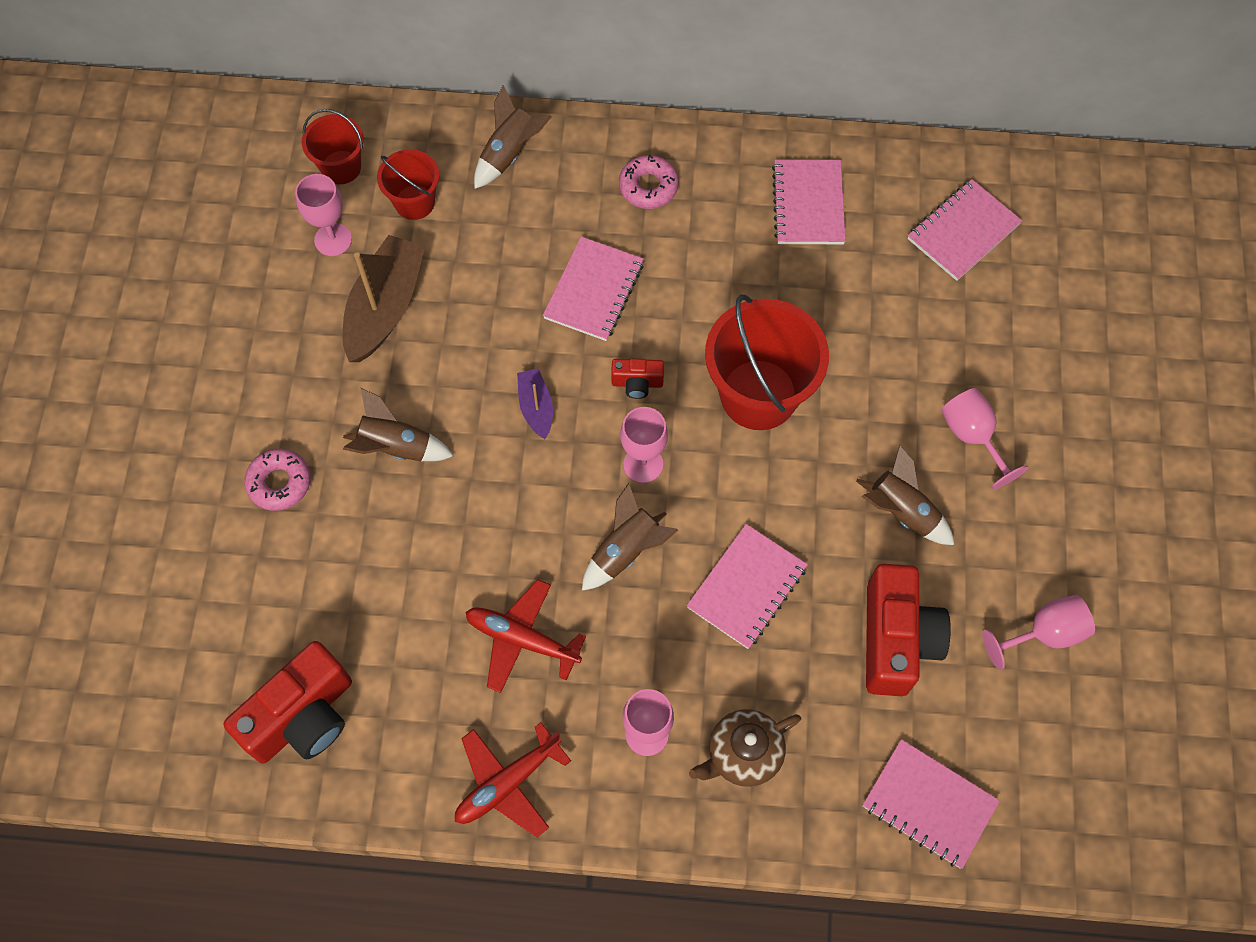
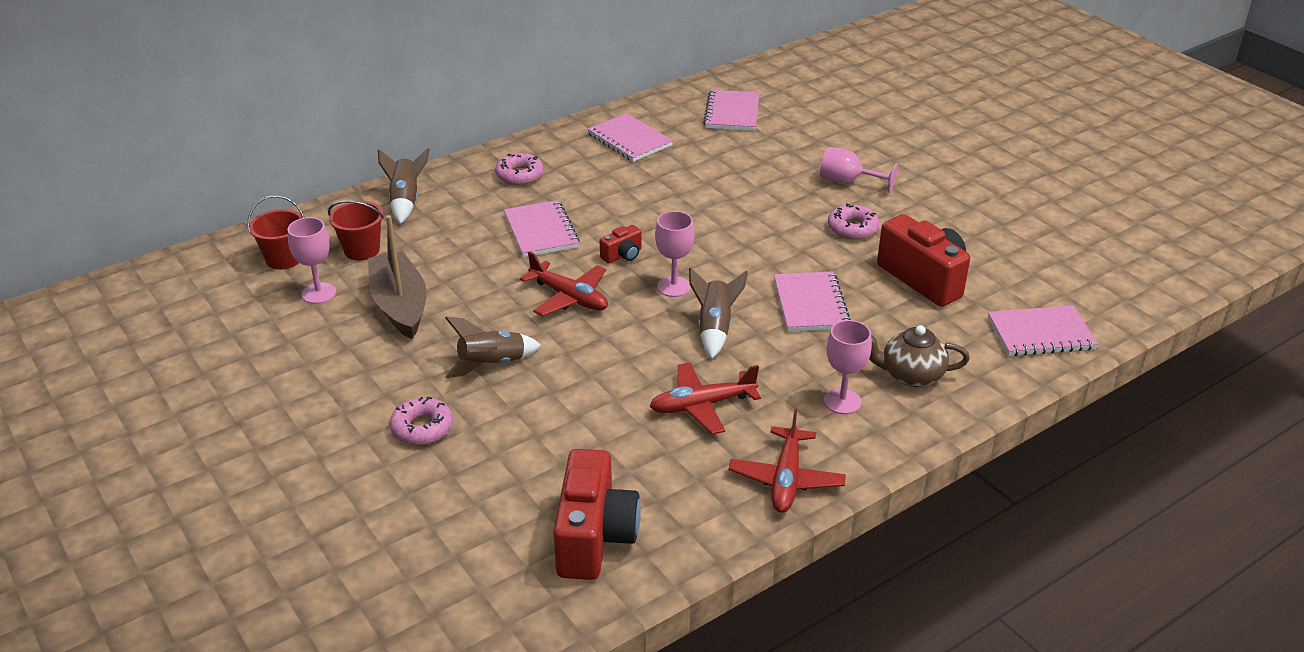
camera: 40 degrees left, 30 degrees down
purple boat [517,368,553,439] -> red plane [520,251,608,316]
brown teapot [689,709,801,787] -> brown teapot turned 75 degrees clockwise [869,325,970,387]
red bucket [705,295,829,430] -> none
brown rocket [856,445,954,545] -> pink donut [828,203,879,240]
pink goblet [982,595,1095,670] -> none

